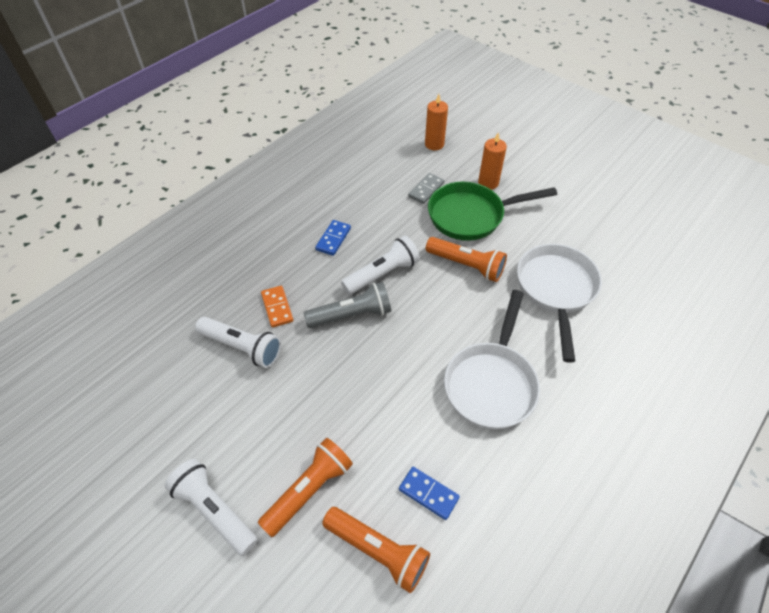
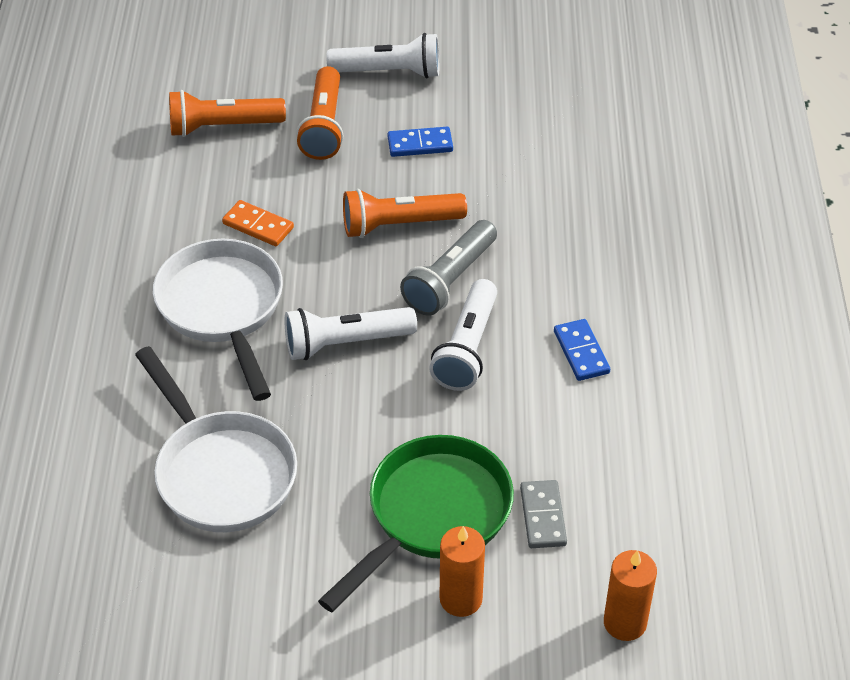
camera: 140 degrees right, 5 degrees down
white flashlight [195,317,281,368] -> white flashlight moved to [285,307,417,360]
orange domino [261,286,293,328] -> orange domino moved to [222,200,294,246]
blue domino [399,467,460,520] -> blue domino moved to [388,127,453,157]
orange flashlight [426,237,507,282] -> orange flashlight moved to [343,189,467,238]

